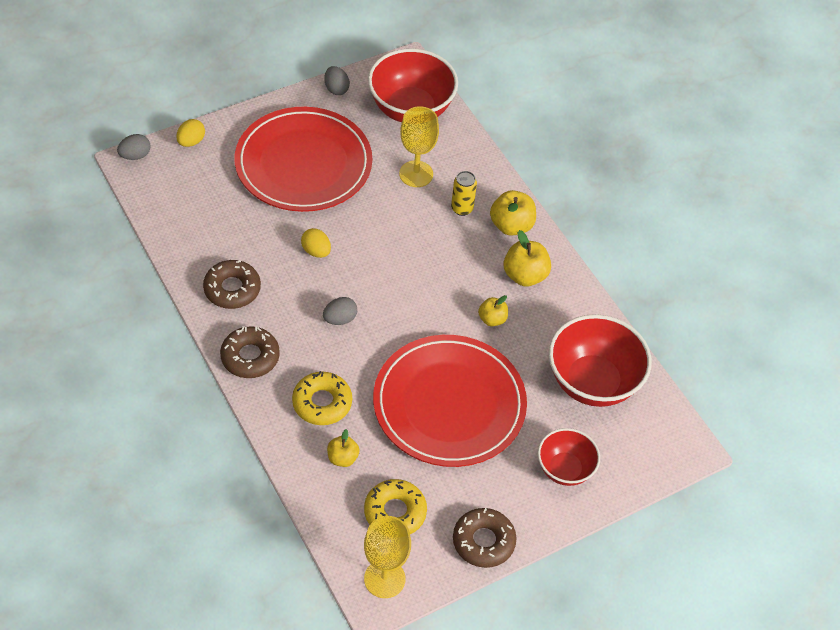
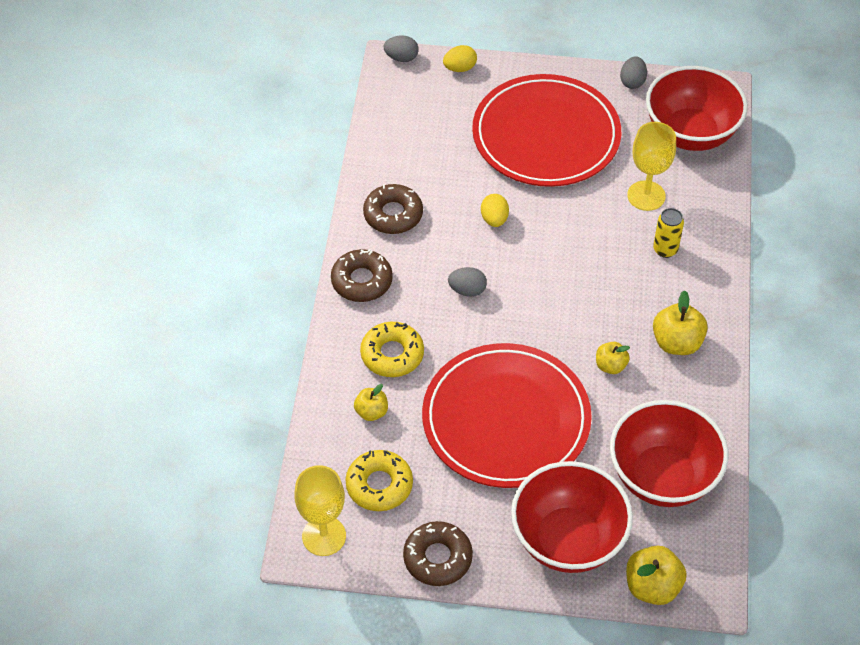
camera: 40 degrees right, 0 degrees up
yellow apple [490,190,536,236] -> yellow apple moved to [626,546,687,605]
red bowl [538,428,600,486] -> red bowl [511,461,633,573], size x1.70

